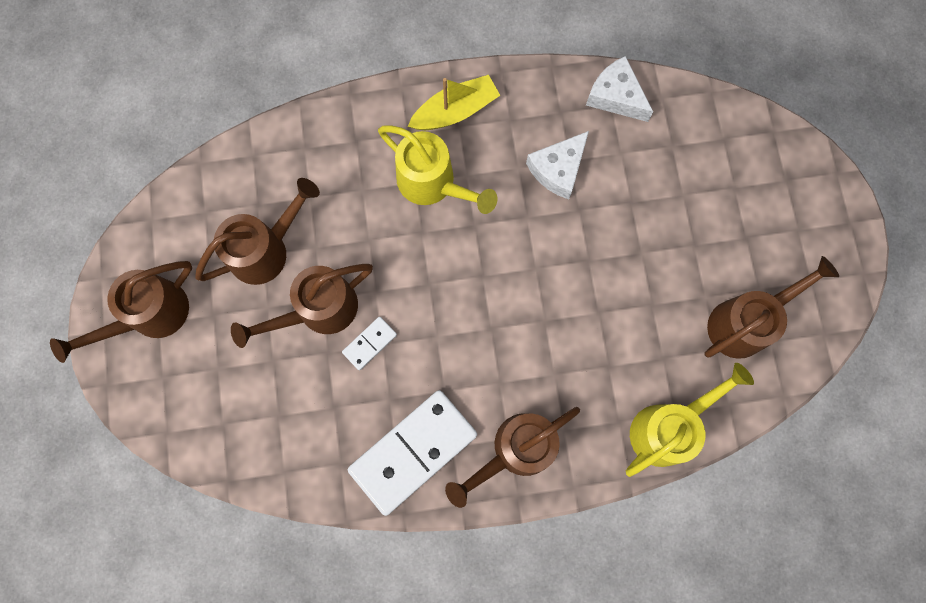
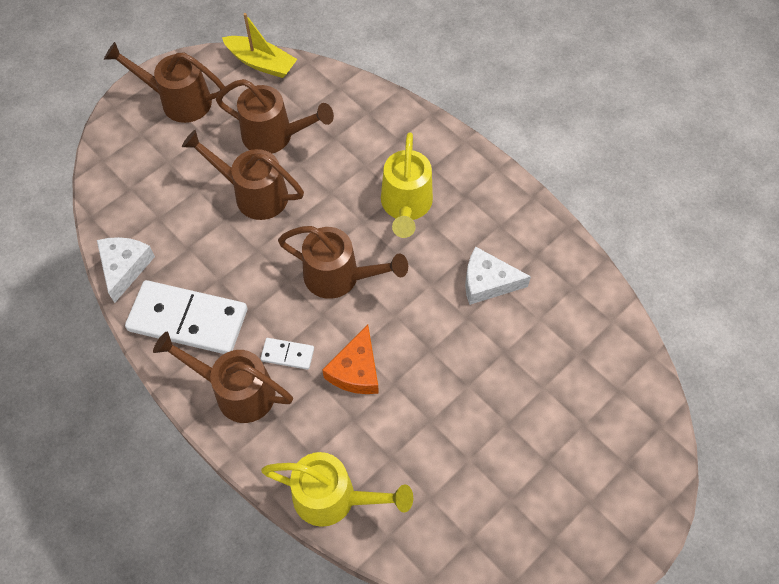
camera: 55 degrees right, 15 degrees down
white domino [342,317,397,370] -> white domino moved to [260,338,314,370]
yellow boat [408,75,500,130] -> yellow boat moved to [222,13,297,78]
white cheese [586,56,653,122] -> white cheese moved to [97,237,155,303]
brown watering can [704,256,839,359] -> brown watering can moved to [278,226,408,299]
none -> orange cheese [322,325,379,394]

